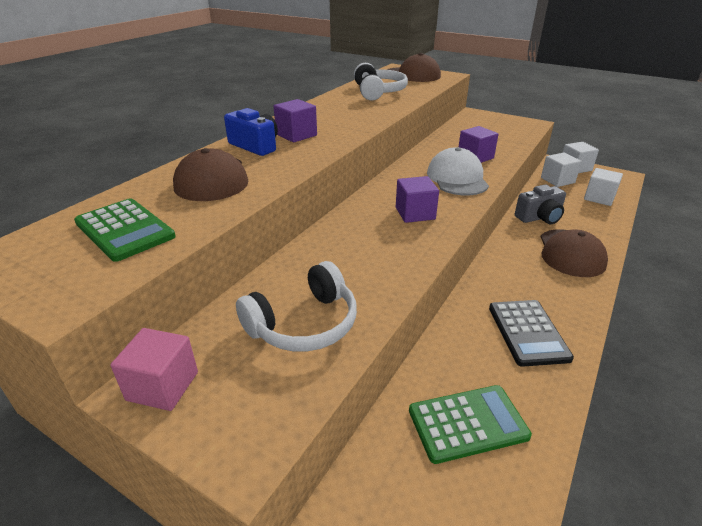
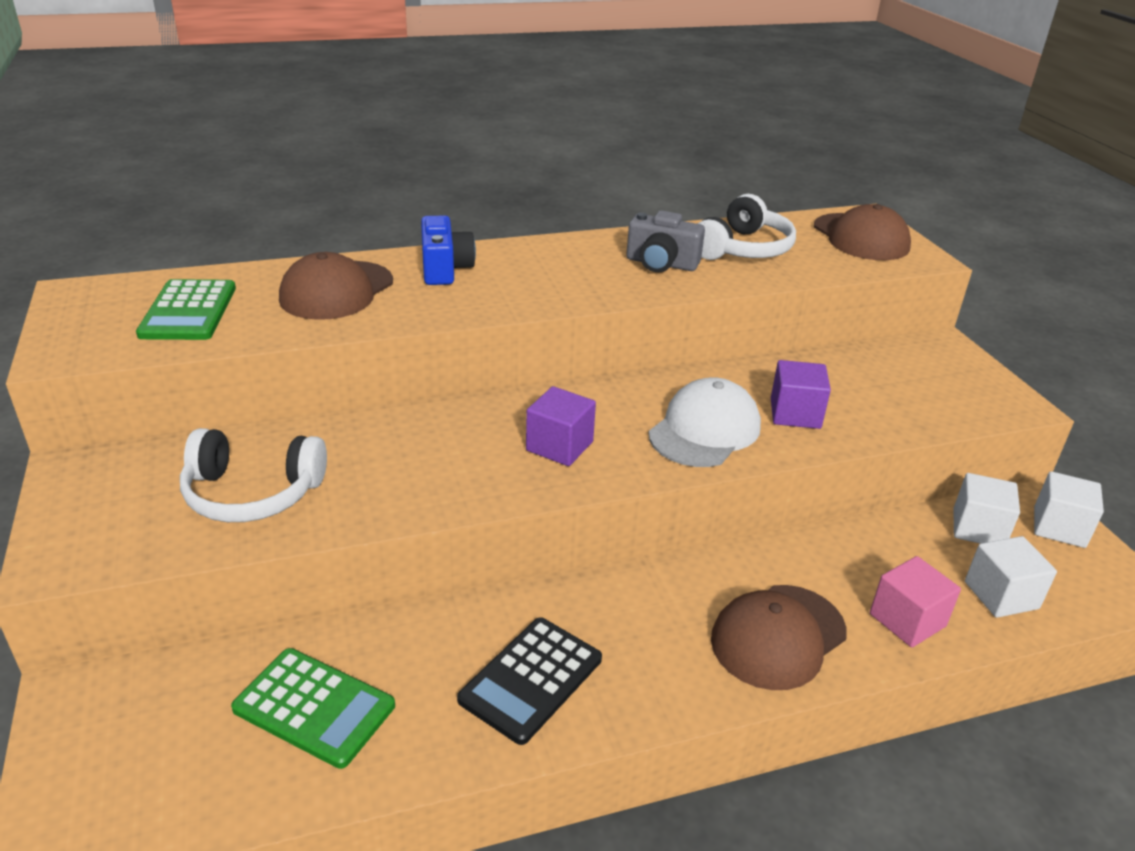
camera: 40 degrees right, 0 degrees up
pink cube [110,328,198,411] -> pink cube moved to [870,556,961,647]
purple cube [274,99,317,142] -> none
grey camera [515,185,566,224] -> grey camera moved to [626,211,705,272]

